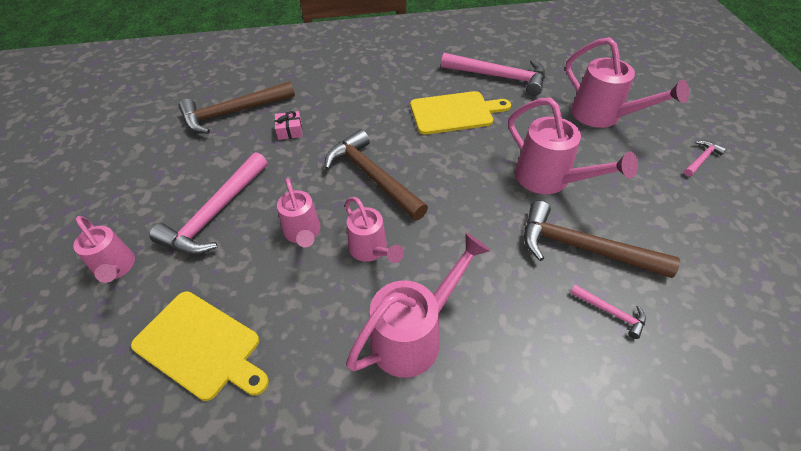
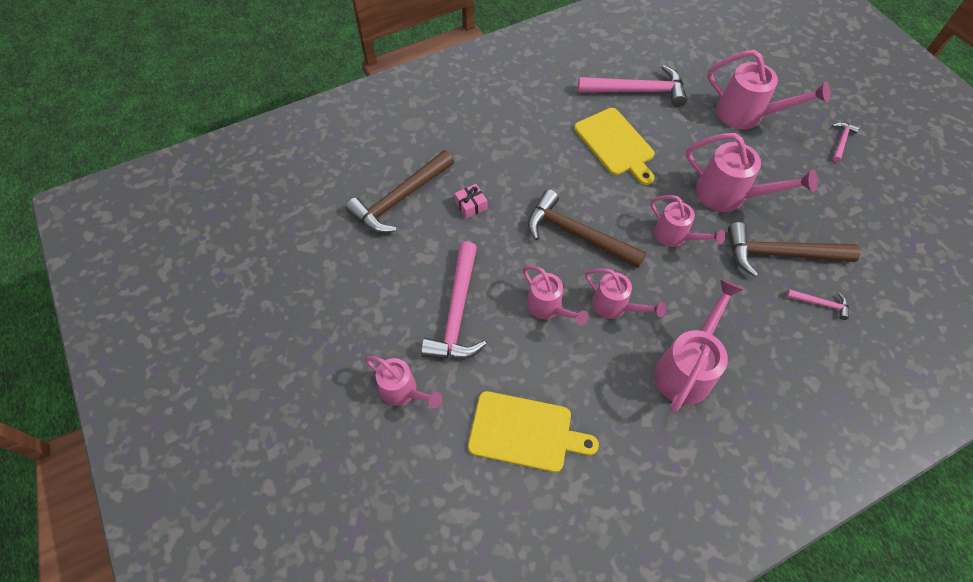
camera: 20 degrees left, 10 degrees up
yellow cutting board [410,91,511,135] -> yellow cutting board turned 90 degrees clockwise [574,108,655,185]
none -> pink watering can [650,195,726,247]

